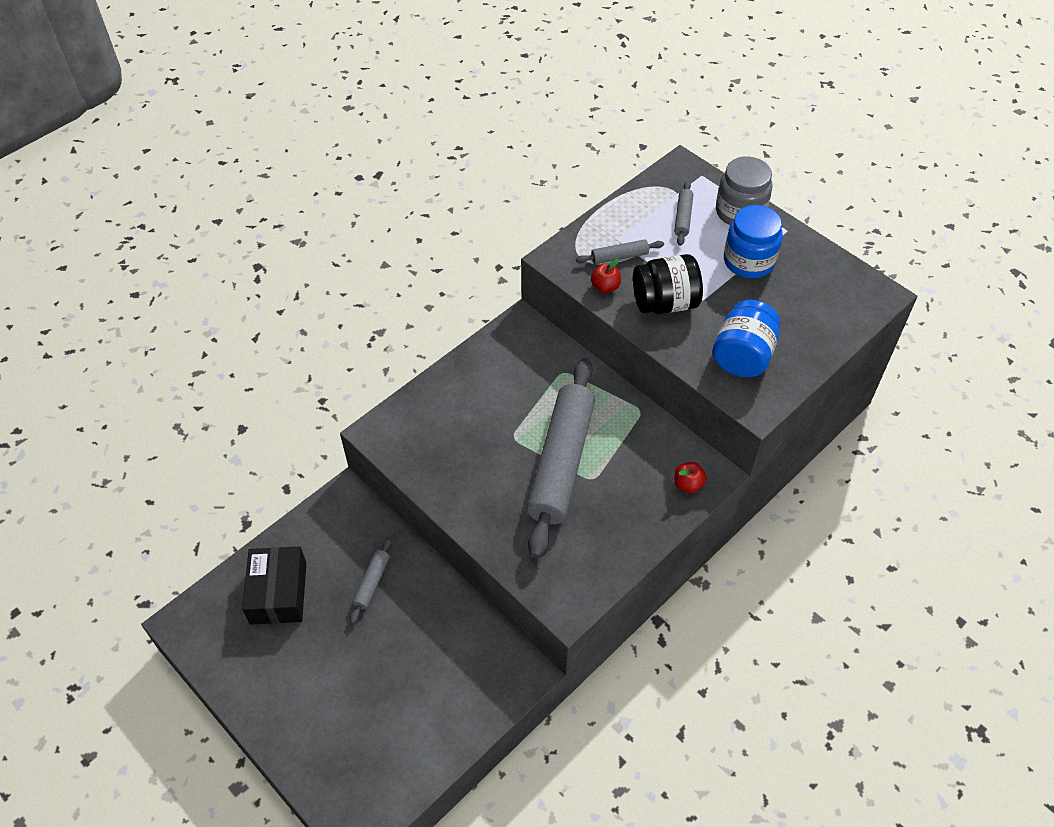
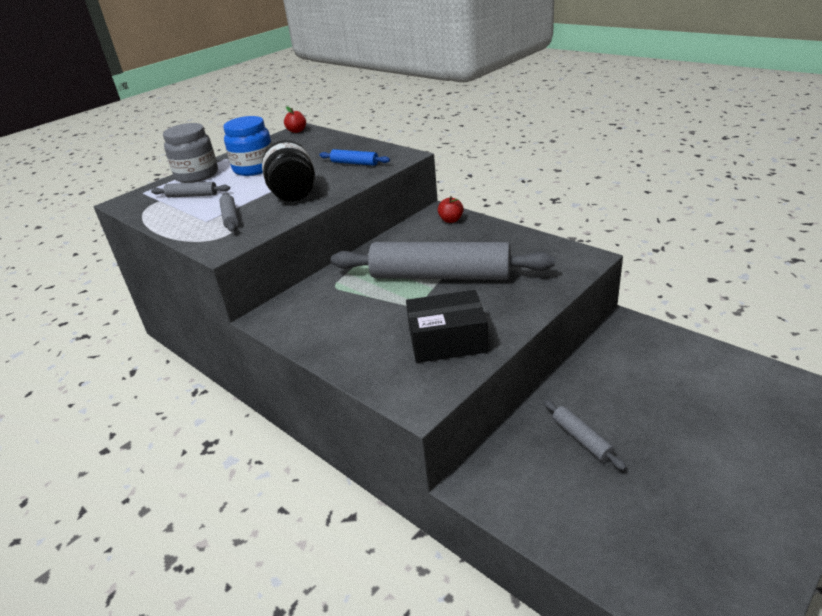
camera: 90 degrees left, 20 degrees down
black box [242,547,306,625] -> black box moved to [406,290,488,363]
grey rolling pin [350,537,392,624] -> grey rolling pin turned 45 degrees clockwise [544,400,627,471]
red apple [591,258,621,293] -> red apple moved to [284,106,306,133]
blue jar [712,300,780,377] -> blue rolling pin [319,149,390,166]

